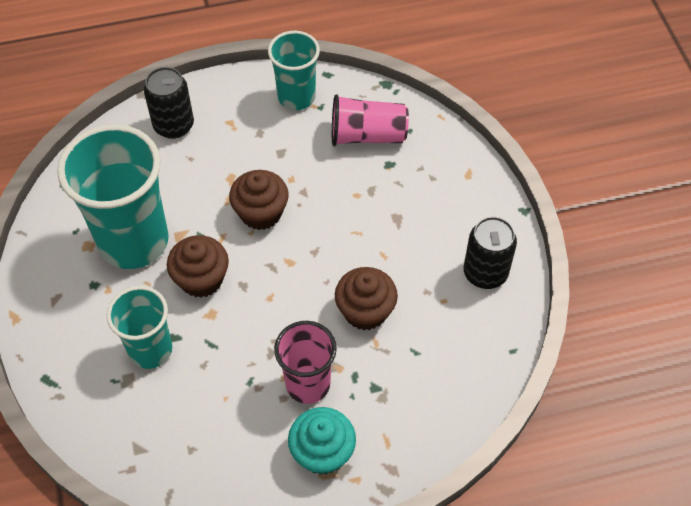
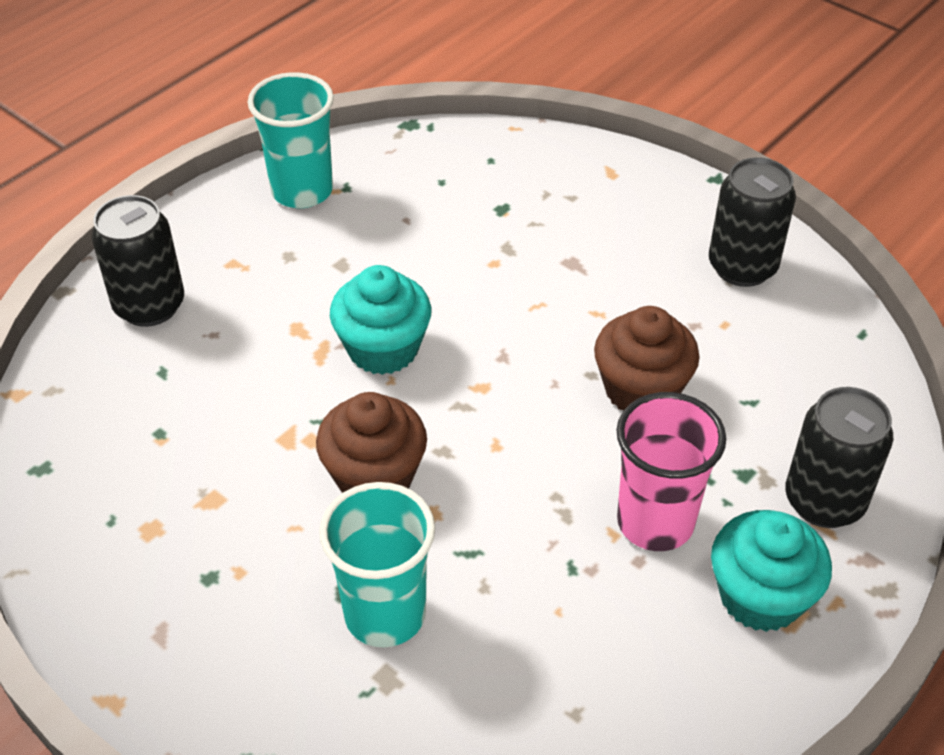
camera: 35 degrees left, 10 degrees down
turquoise cup [57,125,169,269] -> none
brown cupcake [229,170,289,230] -> turquoise cupcake [330,265,431,375]
pink cup [332,94,409,146] -> none
none -> black can [785,387,893,528]

